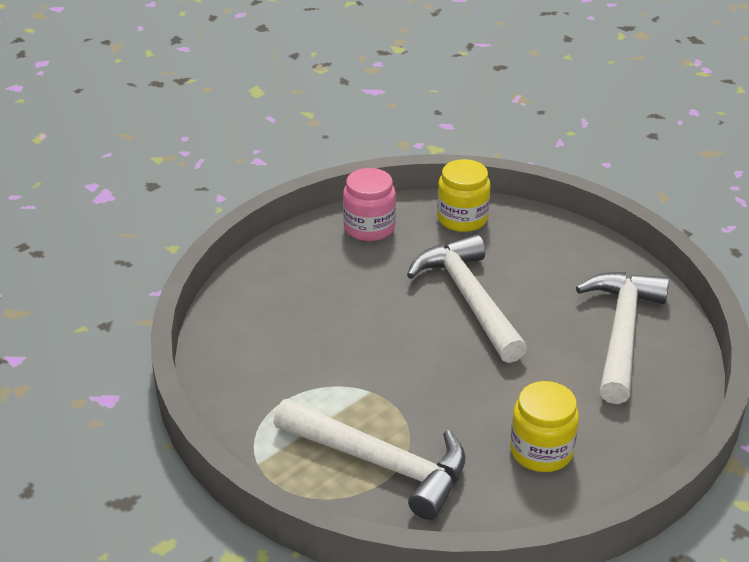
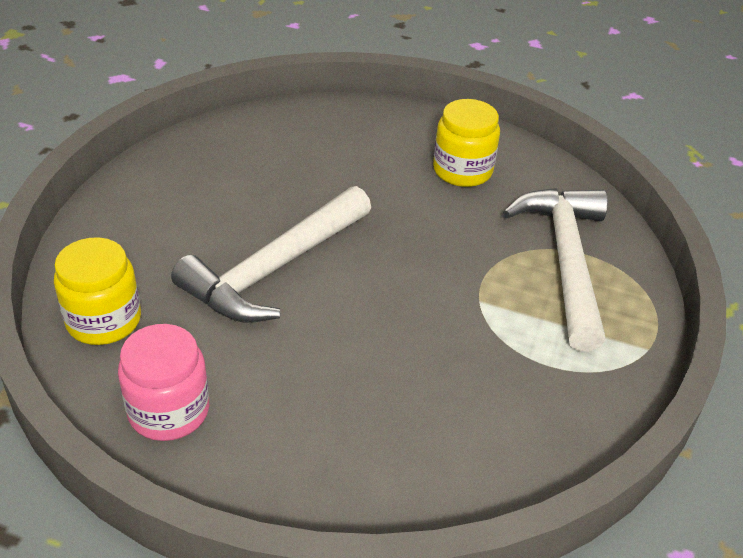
camera: 120 degrees left, 5 degrees up
white hammer [576,272,669,404] -> none

